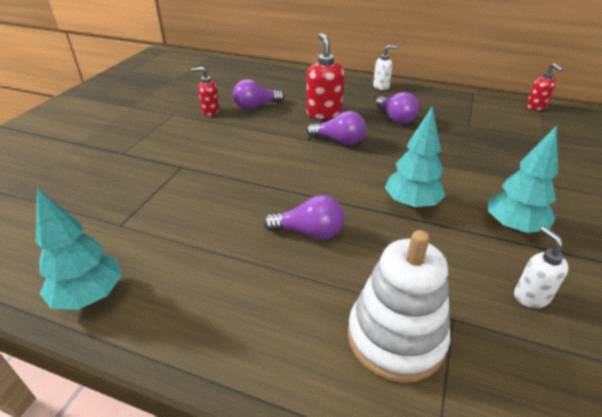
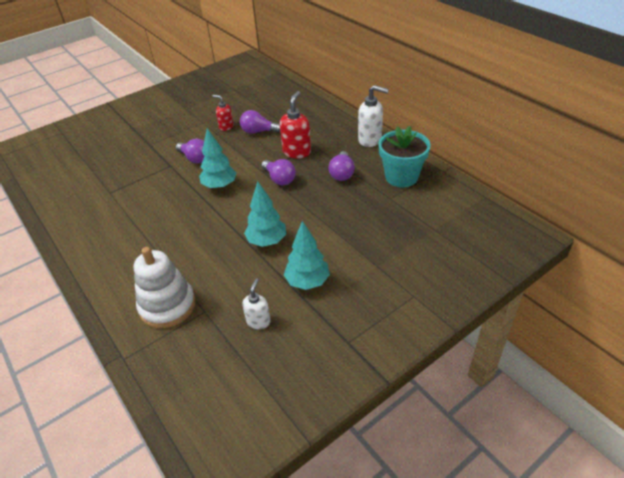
camera: 35 degrees right, 5 degrees up
turquoise tree [35,188,122,310] -> turquoise tree moved to [199,128,237,189]
purple light bulb [264,195,344,240] -> purple light bulb moved to [176,138,204,163]
white soap dispenser [373,45,398,90] -> white soap dispenser [358,85,389,147], size x1.63
red soap dispenser [526,63,564,110] -> none
none -> turquoise flower pot [378,126,431,187]

